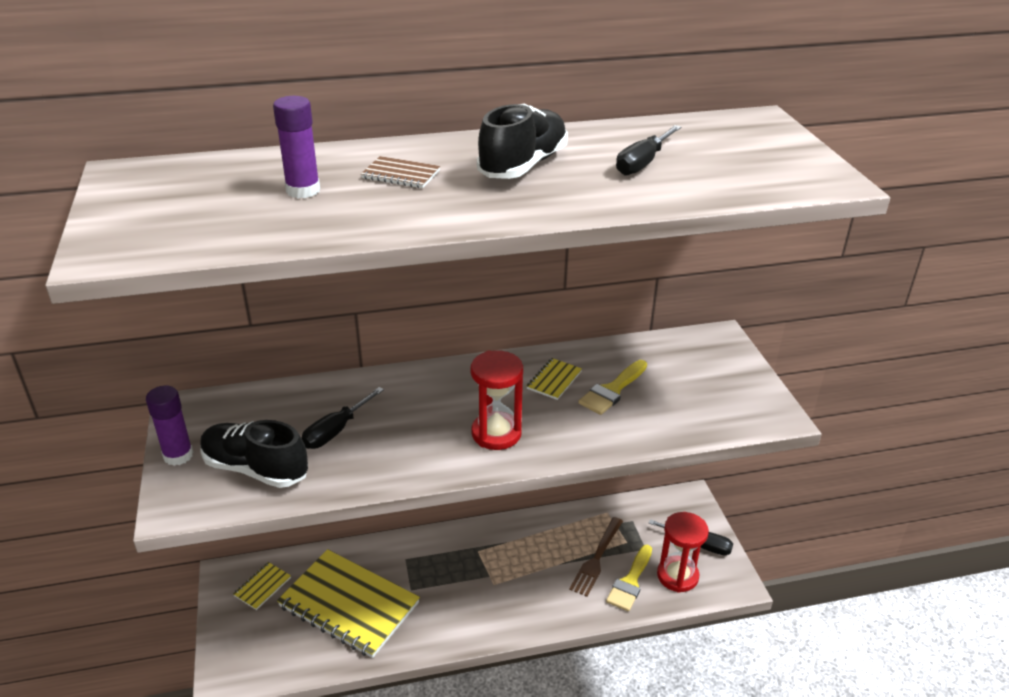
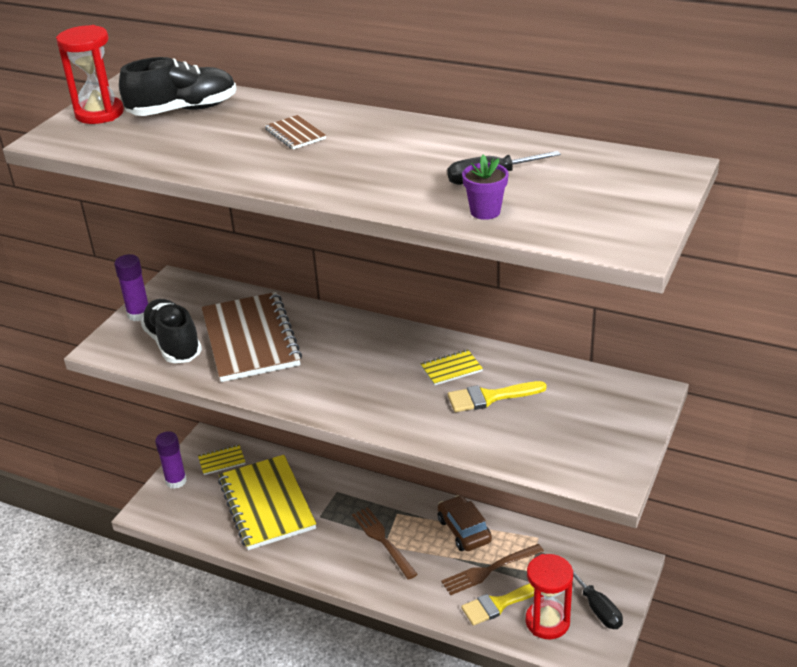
camera: 40 degrees right, 0 degrees up
purple glue stick [273,96,320,198] -> purple glue stick moved to [155,431,187,489]
black screwdriver [301,387,384,449] -> brown notebook [201,292,302,382]
red hourglass [471,350,523,450] -> red hourglass moved to [56,25,124,124]
black shoe [477,103,568,179] -> black shoe moved to [119,57,237,116]
none -> brown fork [352,507,418,580]
none -> brown car [437,495,492,551]
none -> purple flower pot [462,155,509,220]

